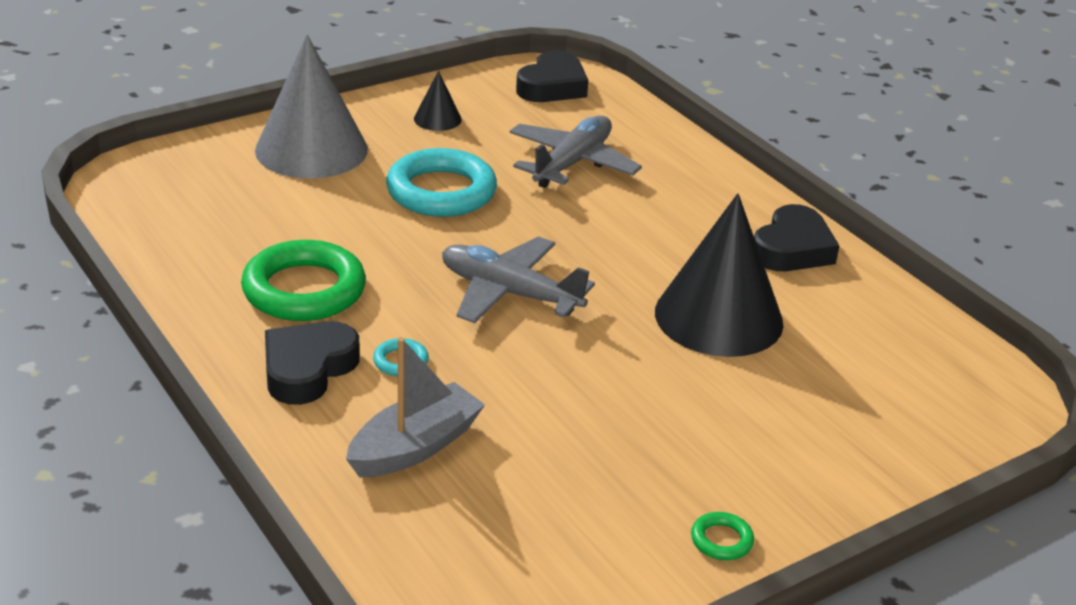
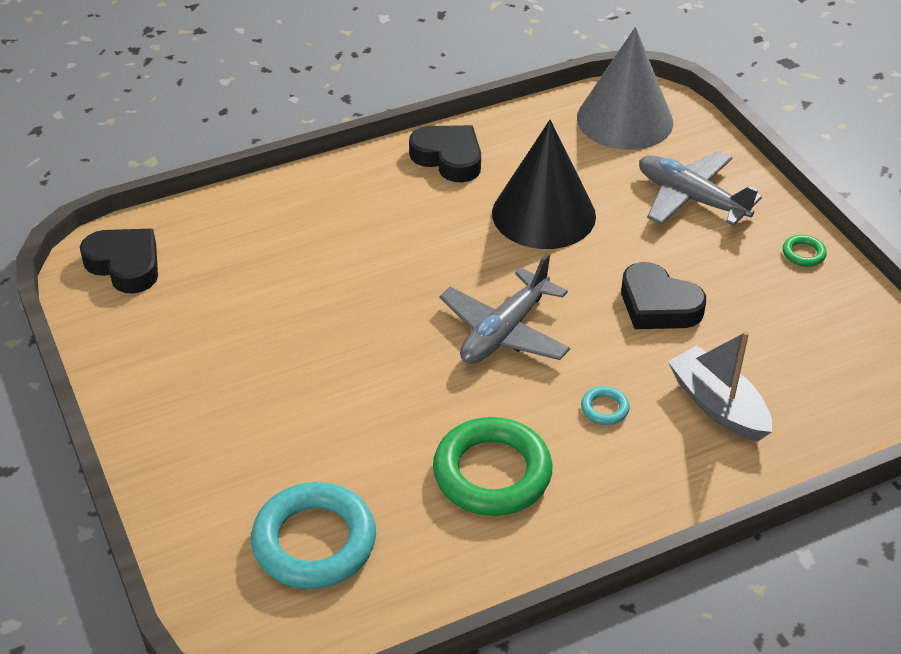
camera: 80 degrees left, 10 degrees up
grey cone [255,35,368,178] -> grey cone moved to [577,27,673,150]
black heart [265,321,360,405] -> black heart moved to [621,262,706,329]
turquoise ring [386,148,497,217] -> turquoise ring moved to [251,482,376,589]
black cone [414,71,462,131] -> none
grey plane [509,116,642,188] -> grey plane moved to [639,151,762,226]

